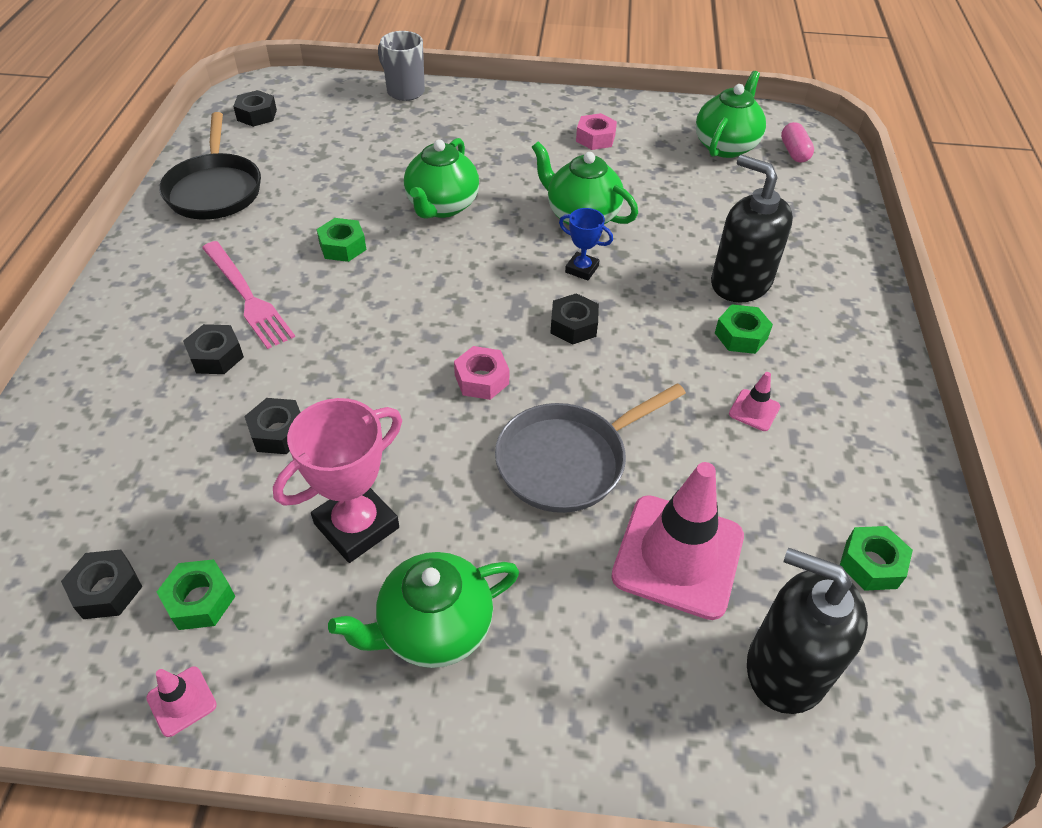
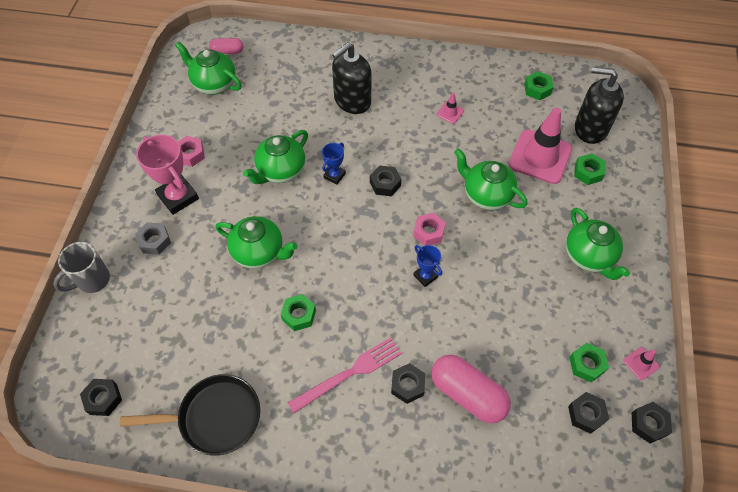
camera: 85 degrees left, 10 degrees up
black nut [244,398,300,454] -> black nut moved to [632,402,672,443]
pink trophy [273,398,402,563] -> pink trophy moved to [136,135,199,215]
grey pan [495,383,686,513] -> green teapot [454,148,527,210]
green nut [715,304,773,354] -> green nut moved to [574,153,606,185]
black soap dispenser [747,548,868,714] -> black soap dispenser turned 75 degrees clockwise [575,67,624,144]
none -> grey nut [135,222,171,255]
none -> blue trophy [413,245,442,287]
none -> pink capsule [431,355,511,423]

